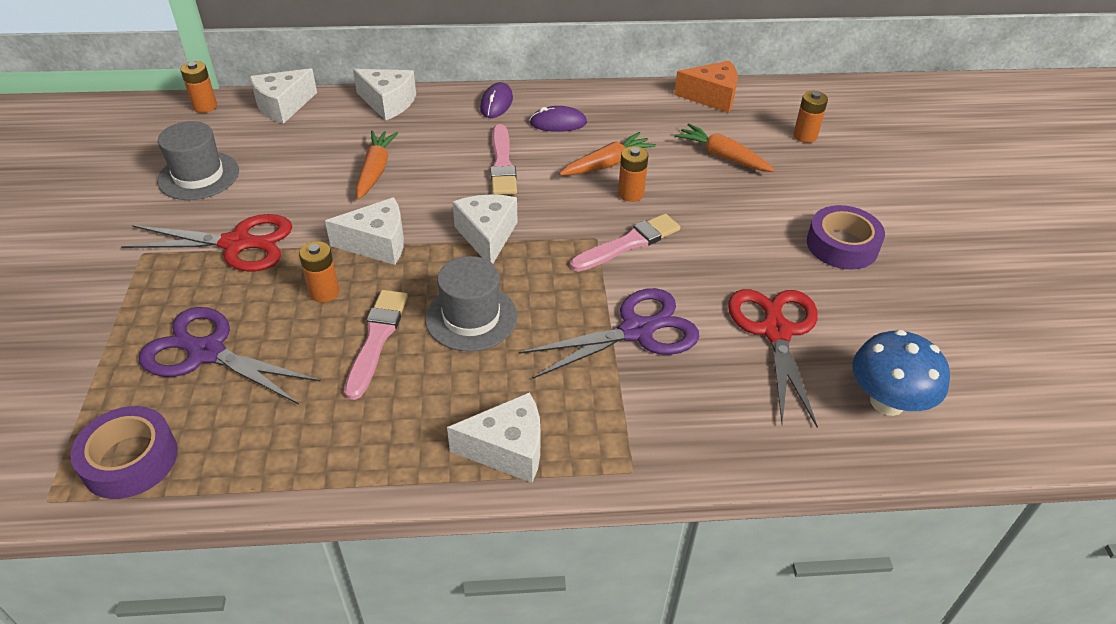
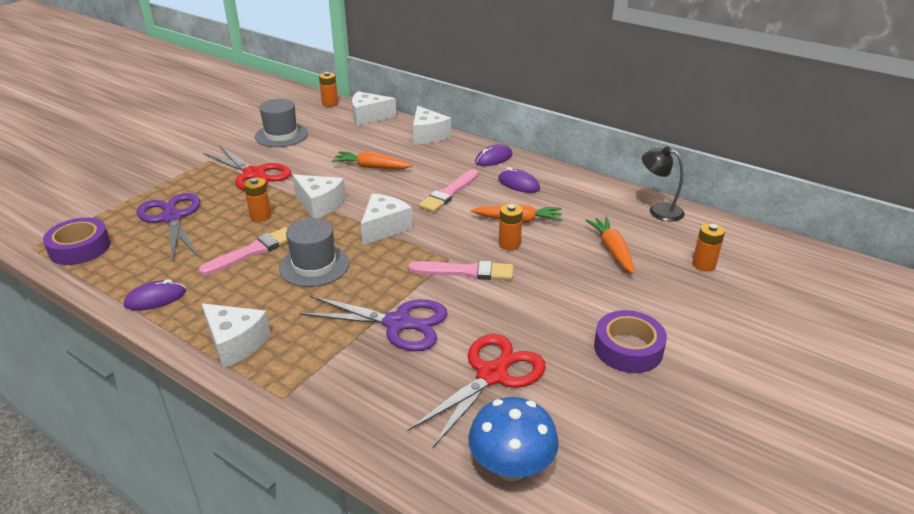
camera: 40 degrees right, 10 degrees down
orange carrot [356,131,398,199] -> orange carrot turned 120 degrees counterclockwise [332,151,413,169]
orange cheese [674,60,738,113] -> black lamp [642,147,685,222]
none -> purple mouse [124,279,186,311]

